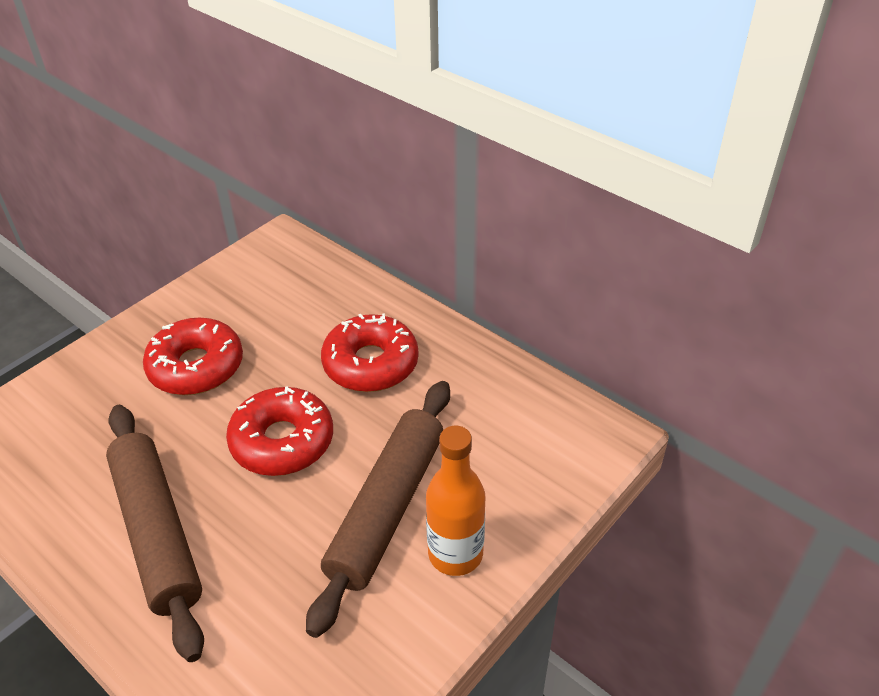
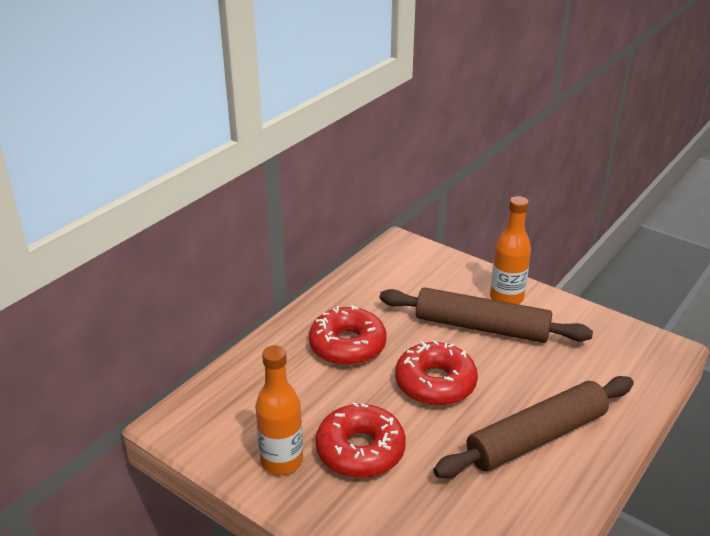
camera: 95 degrees left, 10 degrees down
none -> orange bottle [255,345,303,475]

